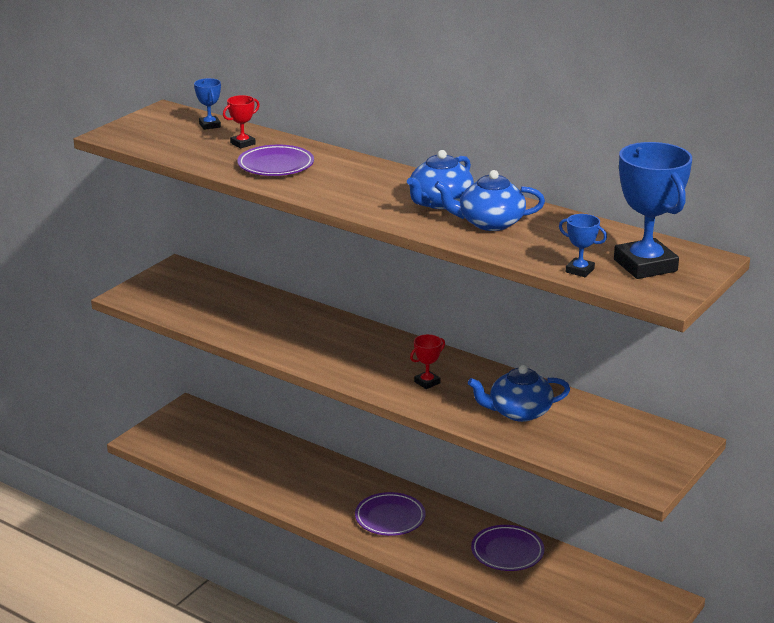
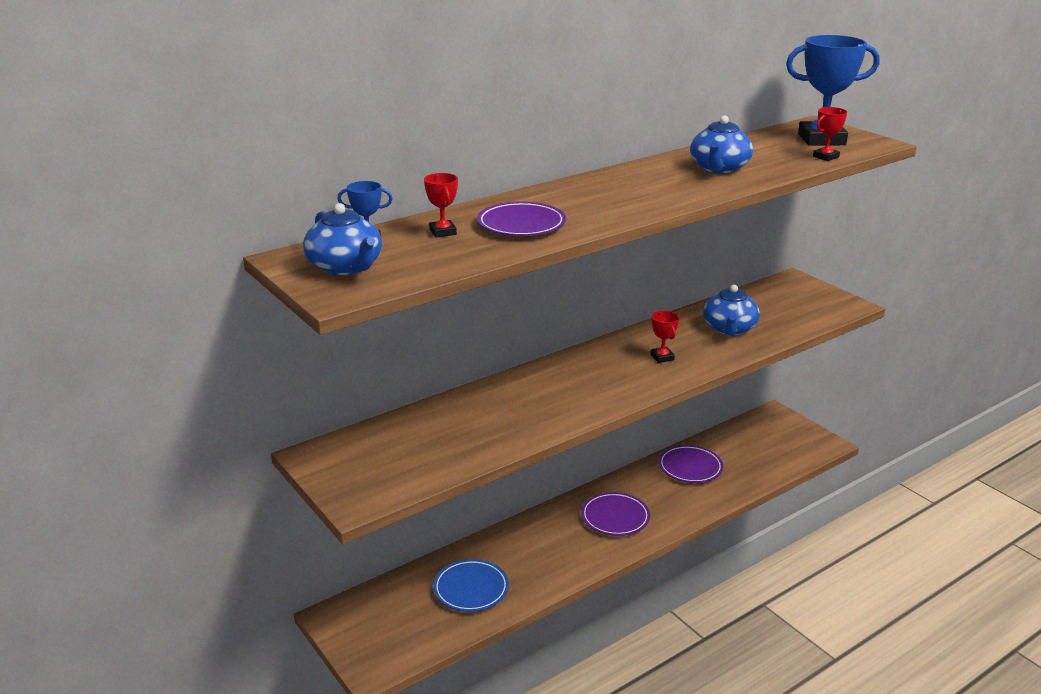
camera: 70 degrees left, 0 degrees up
blue teapot [407,150,474,209] -> blue teapot moved to [303,203,382,275]
blue trophy [559,214,607,277] -> red trophy [813,107,847,161]
none -> blue plate [433,559,509,612]

